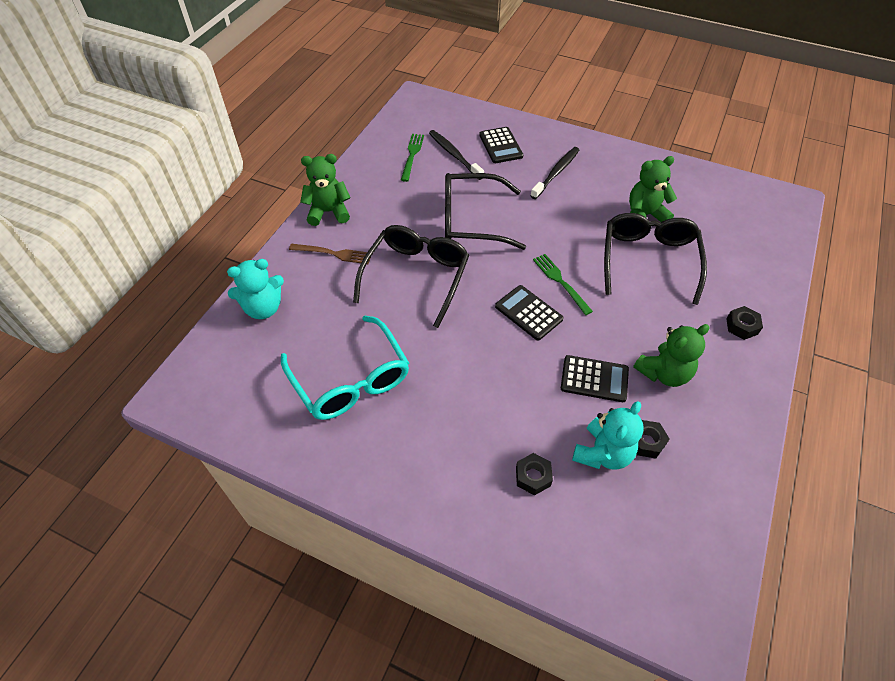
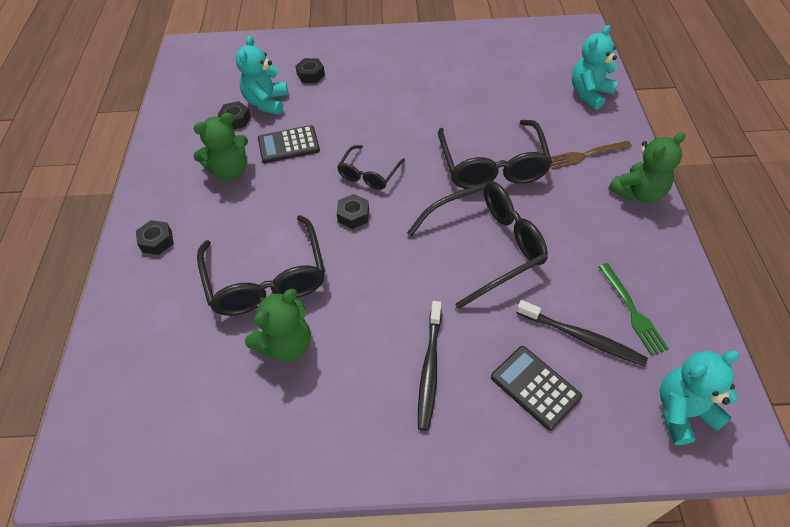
camera: 155 degrees right, 0 degrees up
turquoise glasses [281,315,409,420] -> none
black calculator [495,285,564,340] -> black glasses [337,145,405,190]
green fork [533,254,593,315] -> black nut [337,194,369,229]
green teddy bear [633,324,710,387] -> green teddy bear turned 150 degrees counterclockwise [193,113,248,180]
none -> turquoise teddy bear [659,350,740,445]

